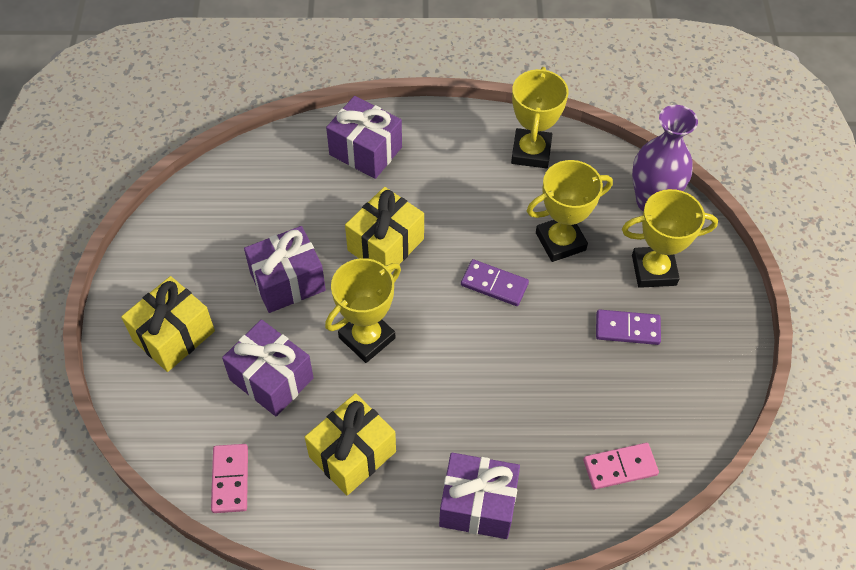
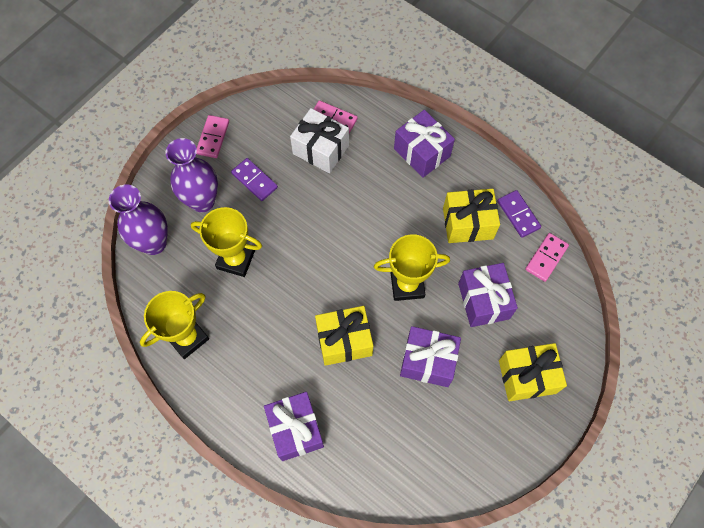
camera: 140 degrees left, 10 degrees up
purple domino [461,259,529,306] -> purple domino moved to [497,190,541,238]
yellow trophy [622,189,718,288] -> purple vase [166,138,218,212]
none -> pink domino [196,115,229,158]
none -> white gift [290,108,349,173]

